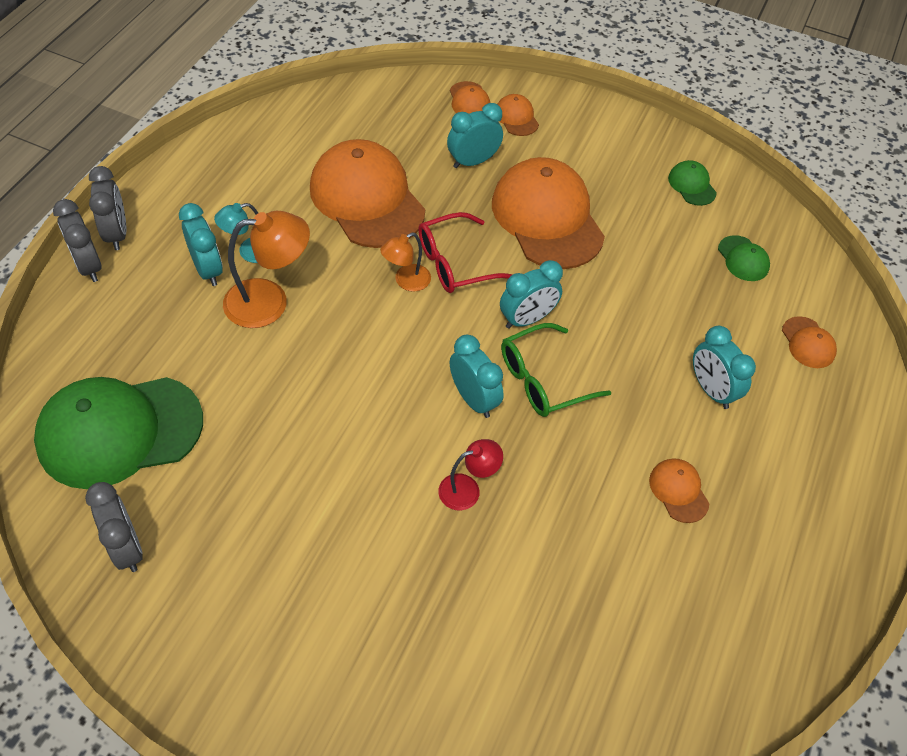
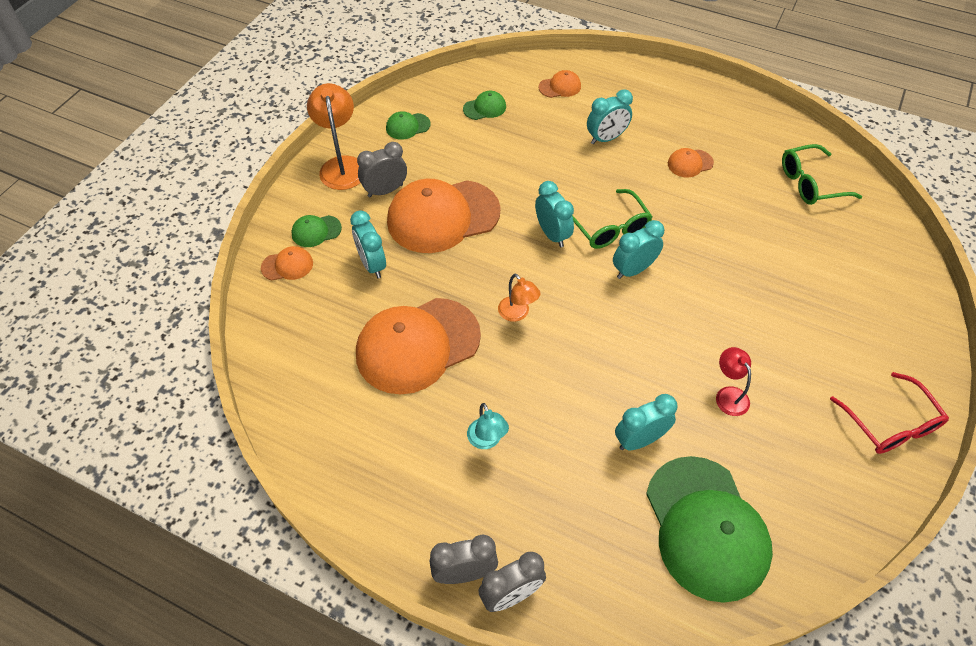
camera: 85 degrees left, 0 degrees up
grey clock [85,482,143,572] -> grey clock moved to [357,142,407,197]
turquoise clock [179,203,223,286] -> turquoise clock moved to [615,394,678,450]
orange lamp [223,211,310,328] -> orange lamp moved to [307,83,361,190]
red glasses [418,212,513,293] -> red glasses moved to [830,372,949,454]
red lamp [438,439,503,510] -> red lamp moved to [716,347,751,416]
orange cap [497,94,539,136] -> green cap [291,215,342,247]
none -> green glasses [782,144,862,205]

